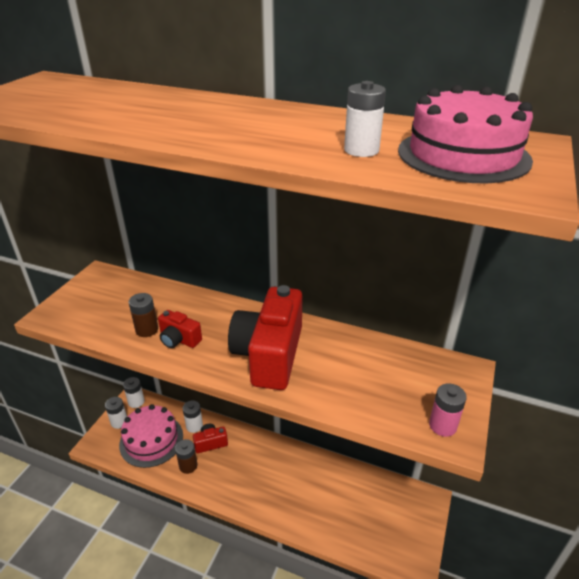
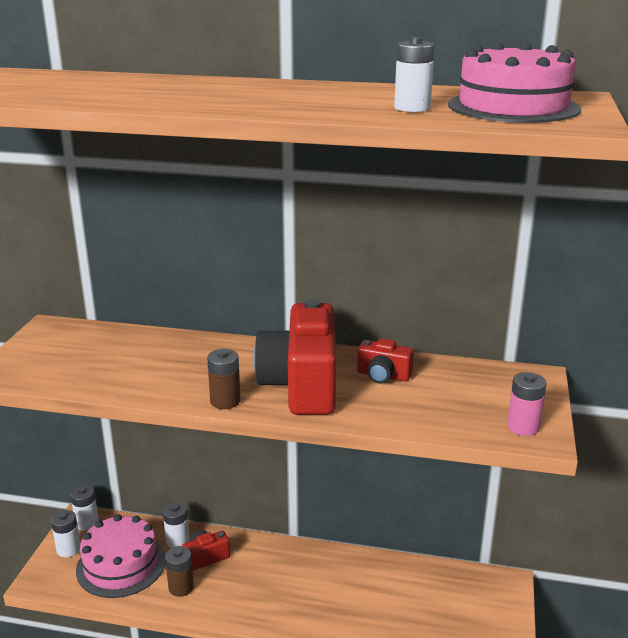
camera: 10 degrees left, 10 degrees down
brown battery [128,293,158,337] -> brown battery moved to [207,349,241,409]
red camera [158,310,202,348] -> red camera moved to [357,339,414,384]

